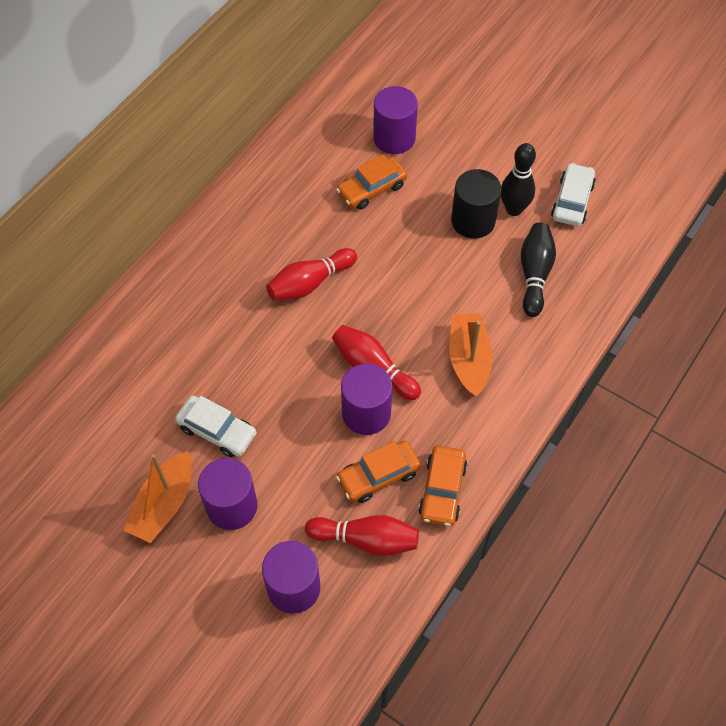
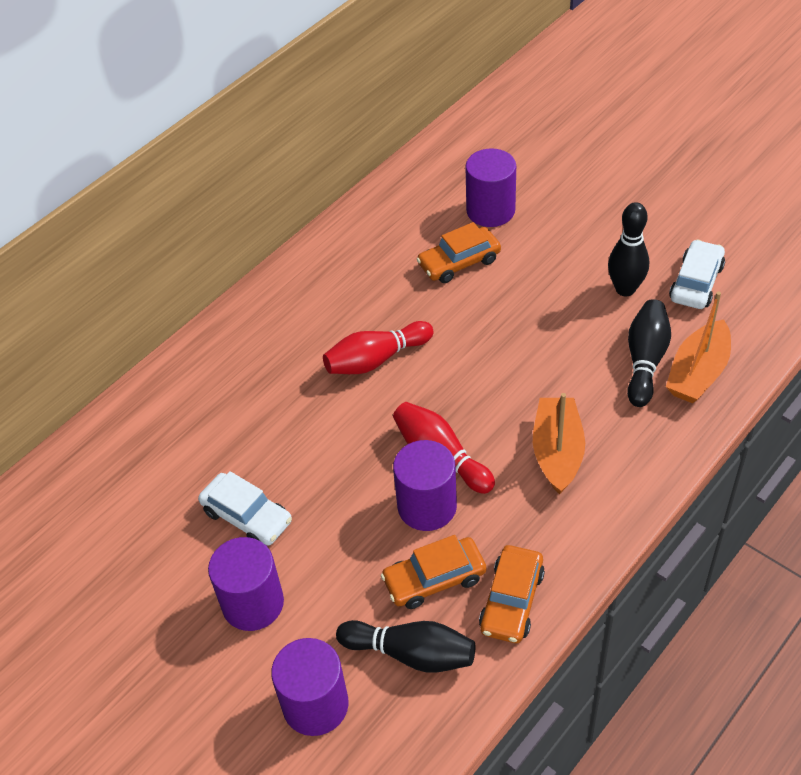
camera: 10 degrees right, 10 degrees down
orange boat [123,451,192,543] -> orange boat moved to [666,291,731,403]
red bowling pin [305,515,419,556] -> black bowling pin [336,620,475,672]
black cylinder [451,169,501,239] -> none

